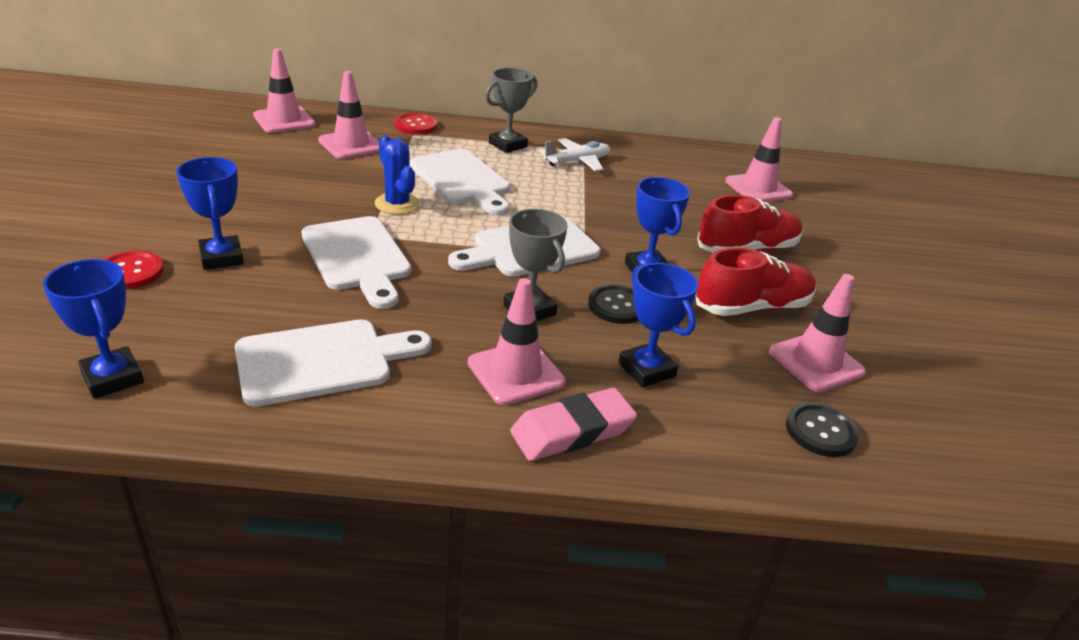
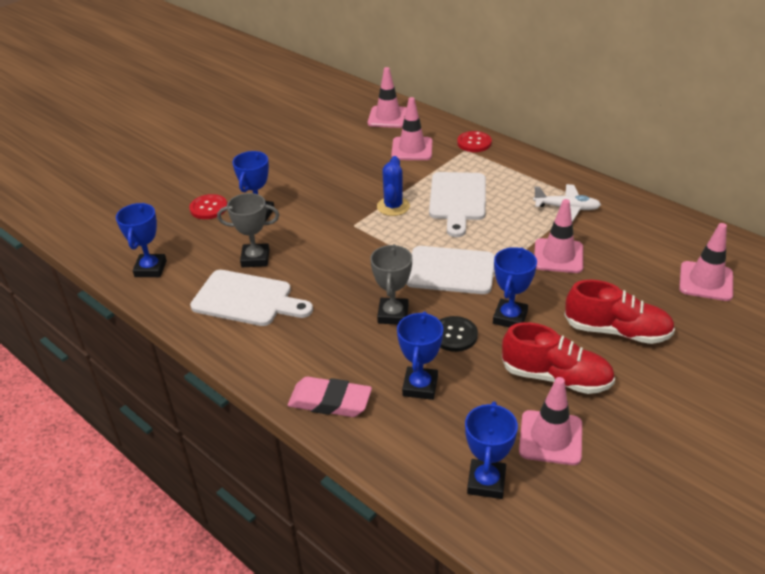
camera: 45 degrees right, 5 degrees up
white cutting board [301,216,411,309] -> none
pink traffic cone [468,278,565,405] -> pink traffic cone moved to [534,199,583,273]
grey trophy [485,68,537,153] -> grey trophy moved to [217,193,279,267]
black button [786,402,859,457] -> blue trophy [465,401,518,499]

